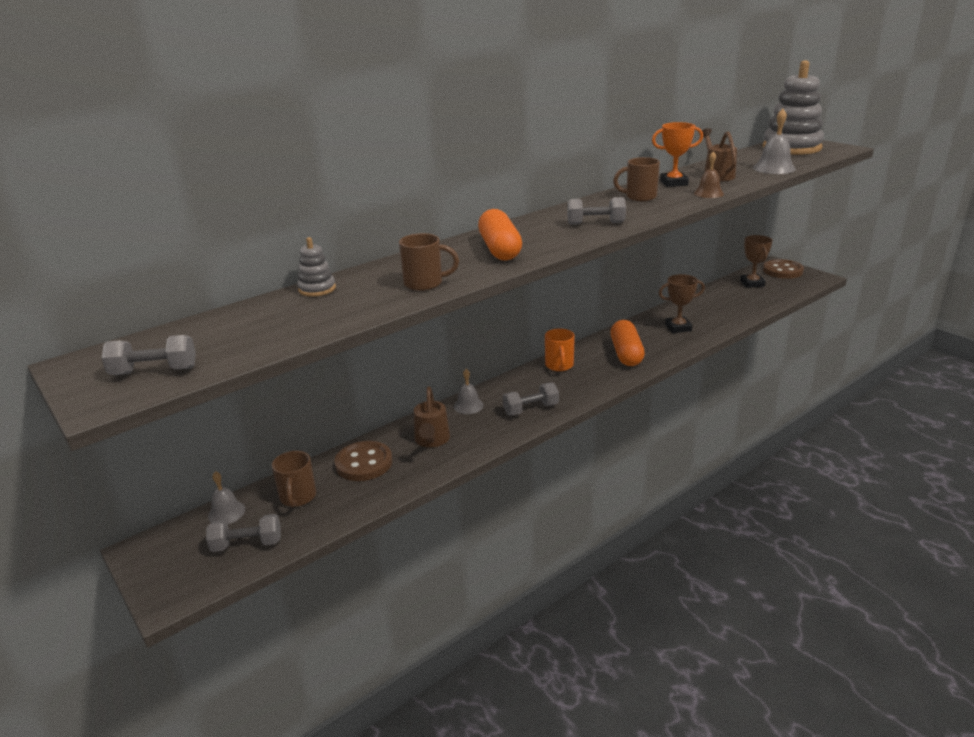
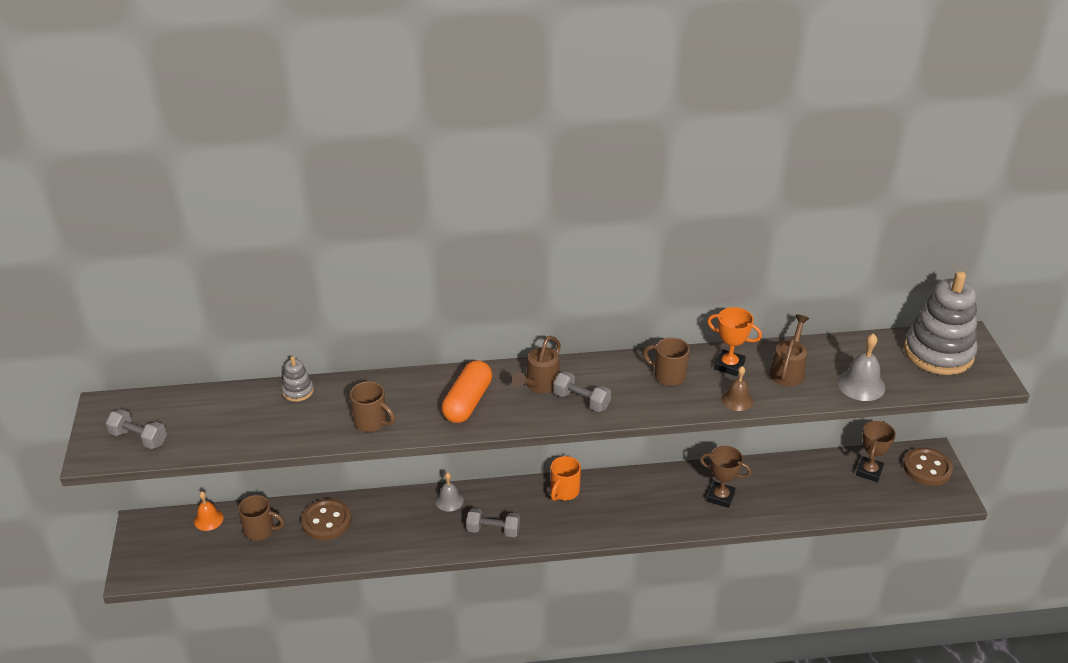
camera: 30 degrees right, 10 degrees up
grey dumbbell [206,514,281,552] -> none
grey bell [208,471,245,524] -> orange bell [194,491,224,531]
brown mug [272,451,316,508] -> brown mug turned 105 degrees counterclockwise [238,495,285,541]
brown watering can [414,386,450,447] -> brown watering can moved to [512,336,561,393]
orange capsule [610,320,645,366] -> none

